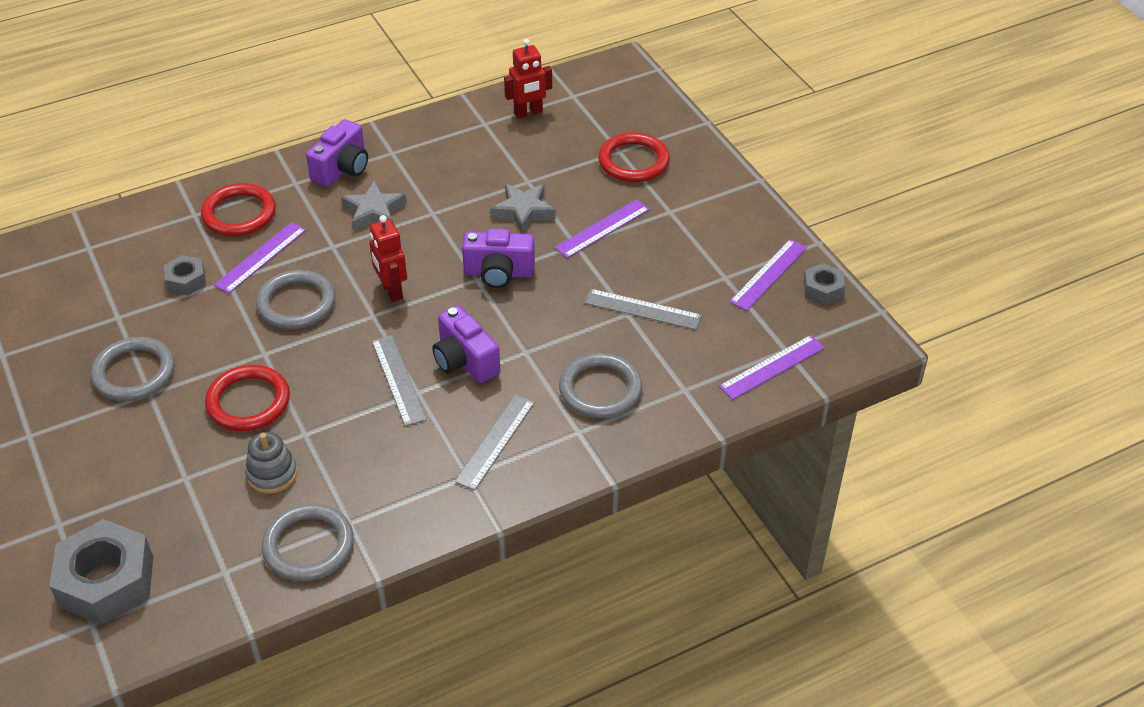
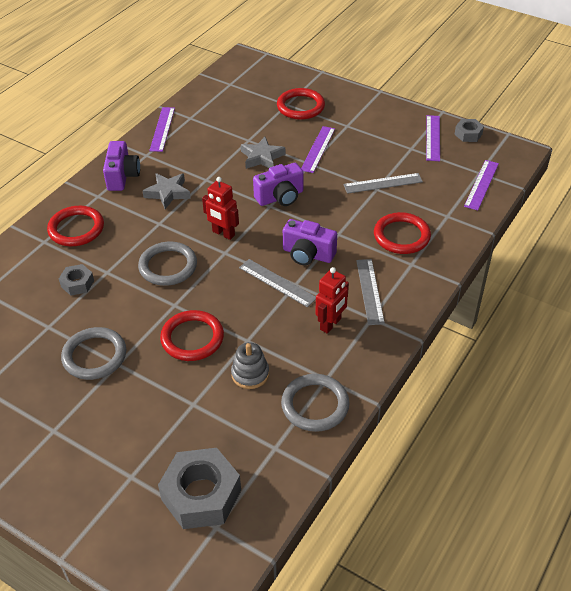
camera: 30 degrees left, 0 degrees up
purple ruler [214,222,306,294] -> purple ruler moved to [149,107,175,152]
red robot [504,39,552,119] -> red robot moved to [315,267,349,334]
grey ring [559,353,642,418] -> red ring [374,212,431,254]

